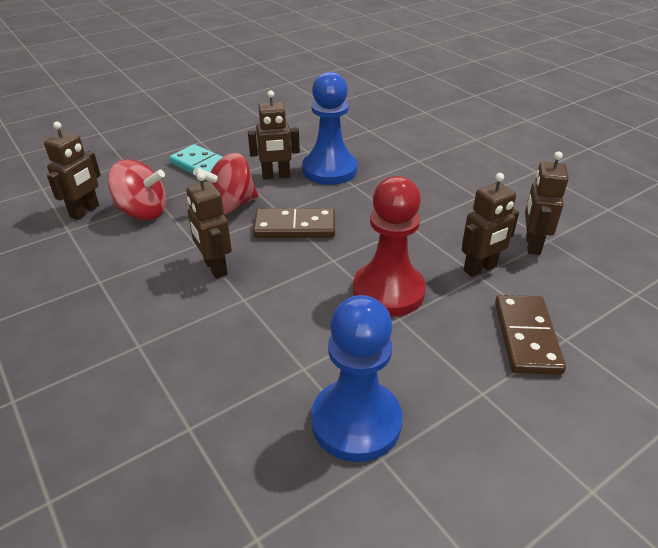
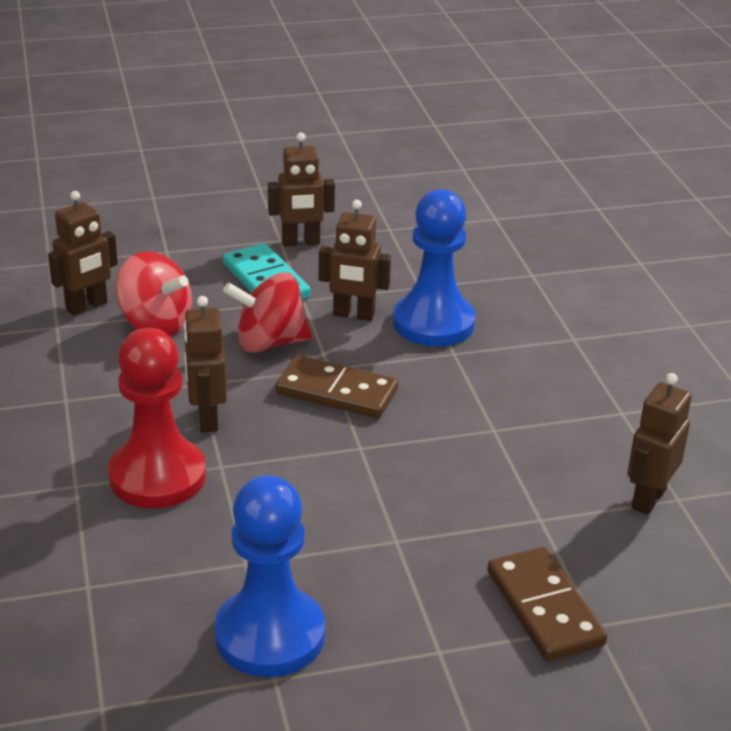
camera: 20 degrees right, 5 degrees down
red pawn [353,176,426,317] -> red pawn moved to [108,328,206,508]
brown robot [461,173,519,277] -> brown robot moved to [268,133,335,246]
brown domino [495,295,566,375] -> brown domino turned 45 degrees counterclockwise [487,547,607,661]

